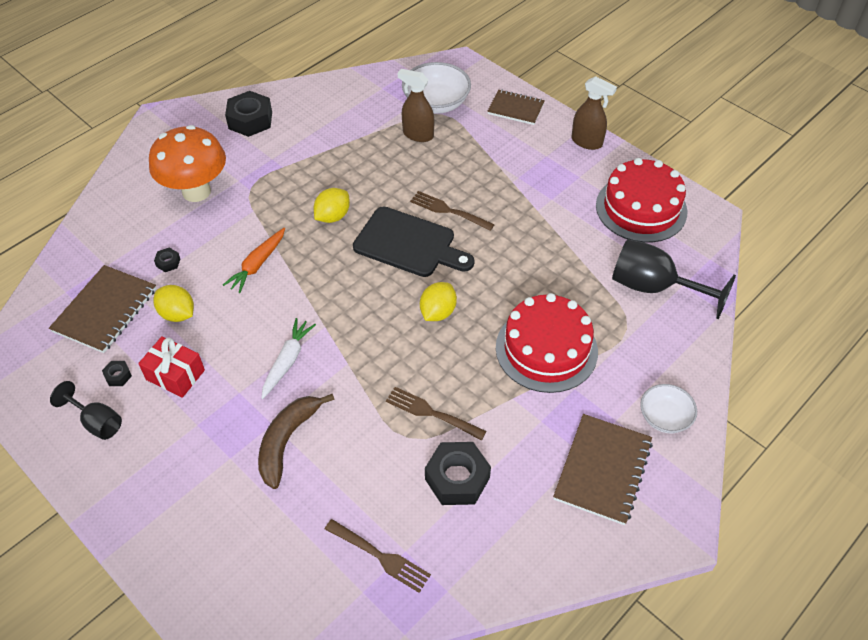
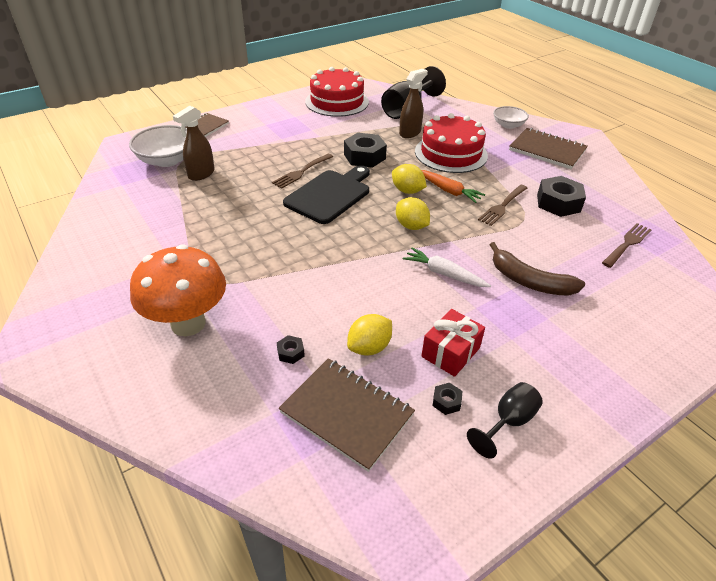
camera: 80 degrees left, 10 degrees down
orange carrot [223,228,285,293] -> orange carrot moved to [422,170,485,203]
black nut [225,91,272,137] -> black nut moved to [344,133,387,168]
yellow lemon [314,188,350,223] -> yellow lemon moved to [396,197,430,230]
brown spray bottle [572,76,617,150] -> brown spray bottle moved to [399,69,428,138]

